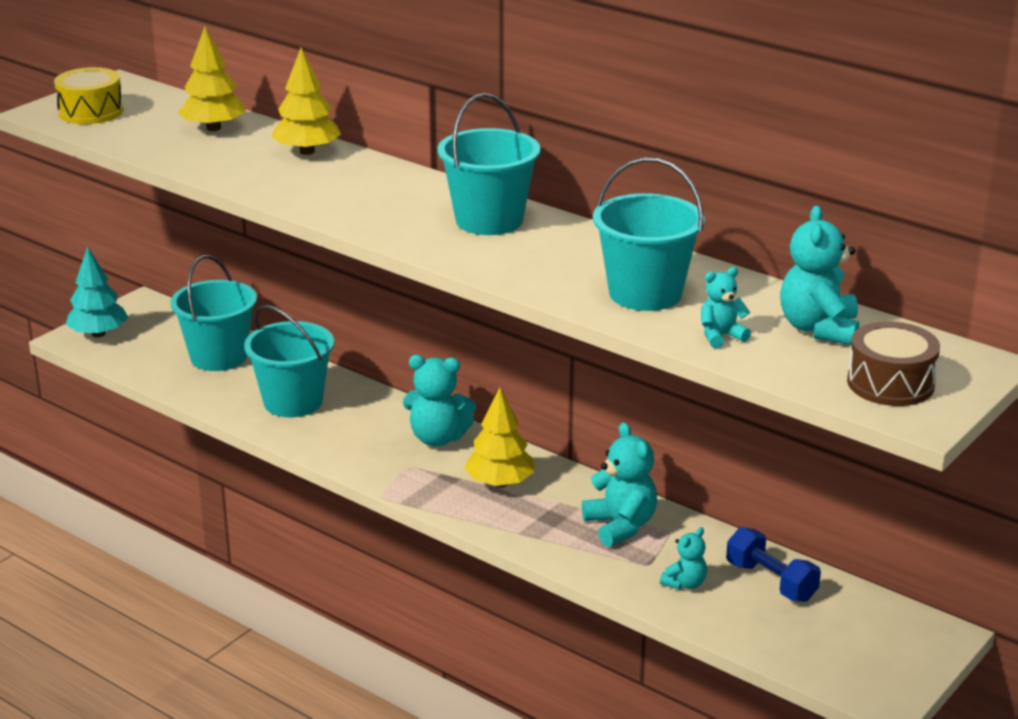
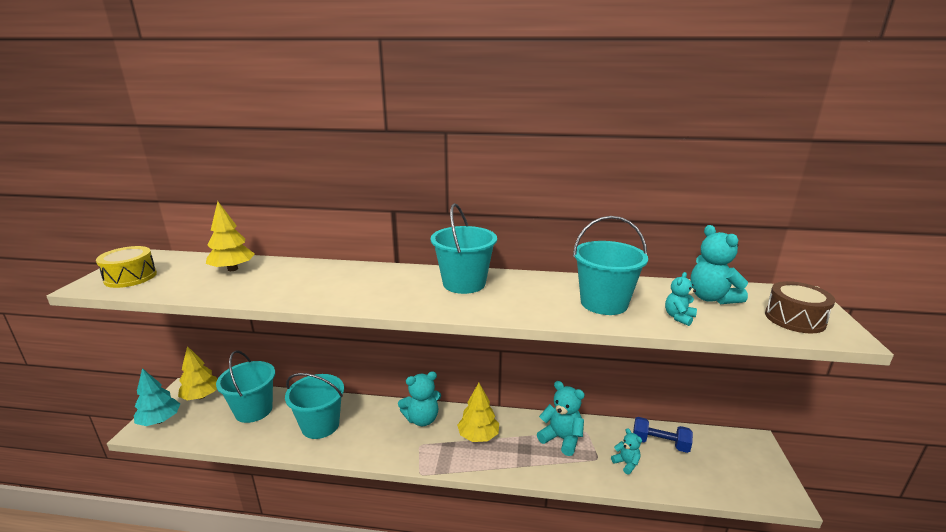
camera: 30 degrees left, 5 degrees down
yellow tree [271,47,341,155] -> yellow tree moved to [178,346,217,400]
turquoise teddy bear [660,527,707,590] -> turquoise teddy bear turned 45 degrees counterclockwise [611,428,642,475]

